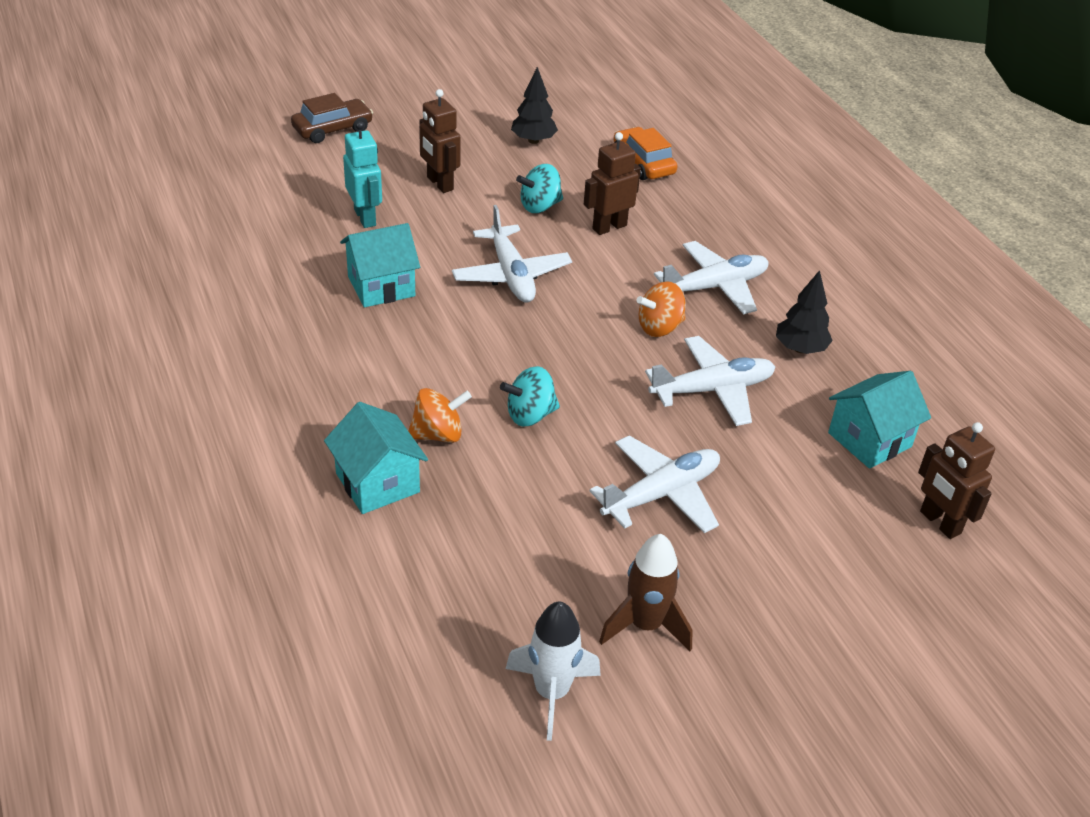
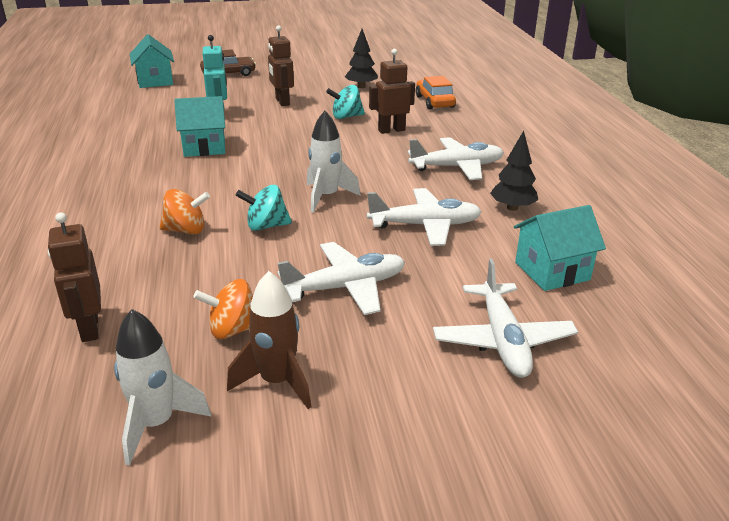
camera: 15 degrees right, 10 degrees down
turquoise house [324,402,428,514] -> turquoise house moved to [130,34,174,88]
white plane [452,205,572,302] -> white plane moved to [433,259,578,378]
orange spinning top [637,281,686,337] -> orange spinning top moved to [193,279,253,339]
brown robot [918,422,995,539] -> brown robot moved to [48,212,101,342]
none -> white rocket [307,111,361,213]

